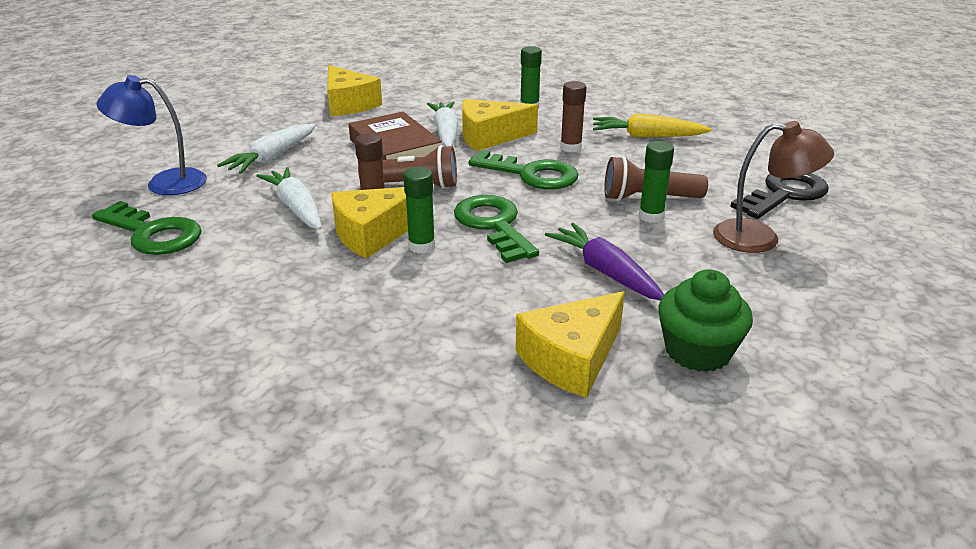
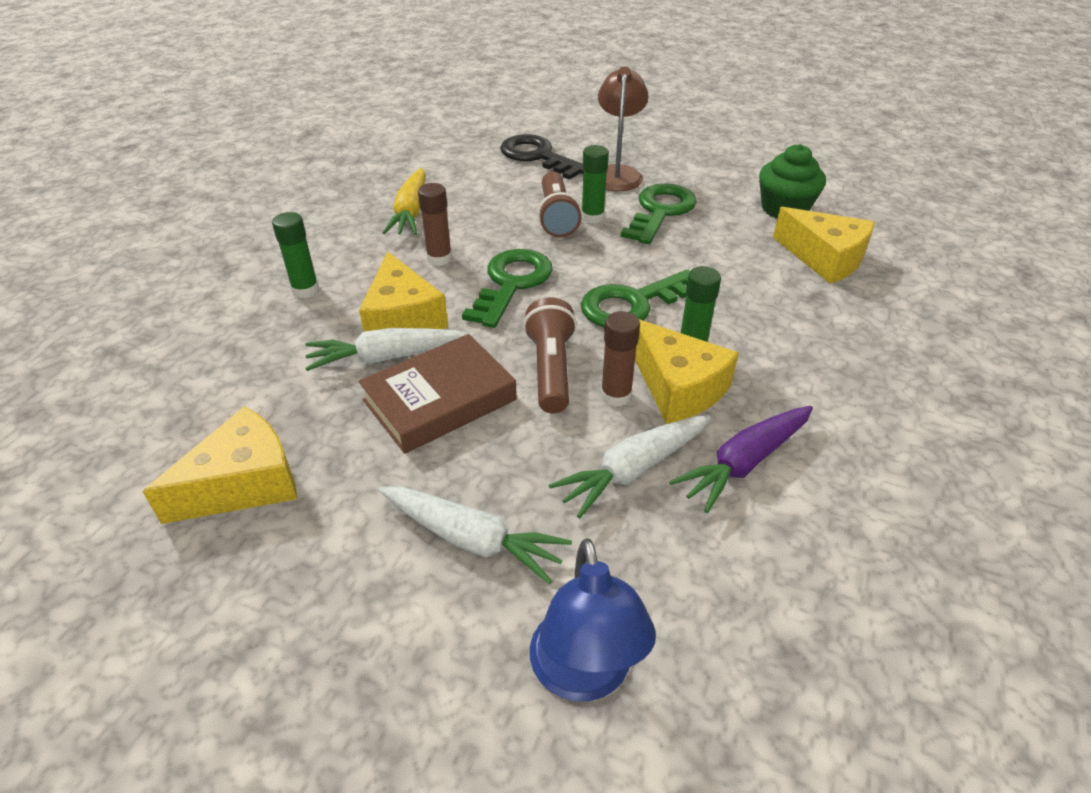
camera: 95 degrees left, 10 degrees up
green key [92,201,201,255] -> green key moved to [621,183,697,244]
purple carrot [545,223,664,301] -> purple carrot moved to [669,406,813,513]

